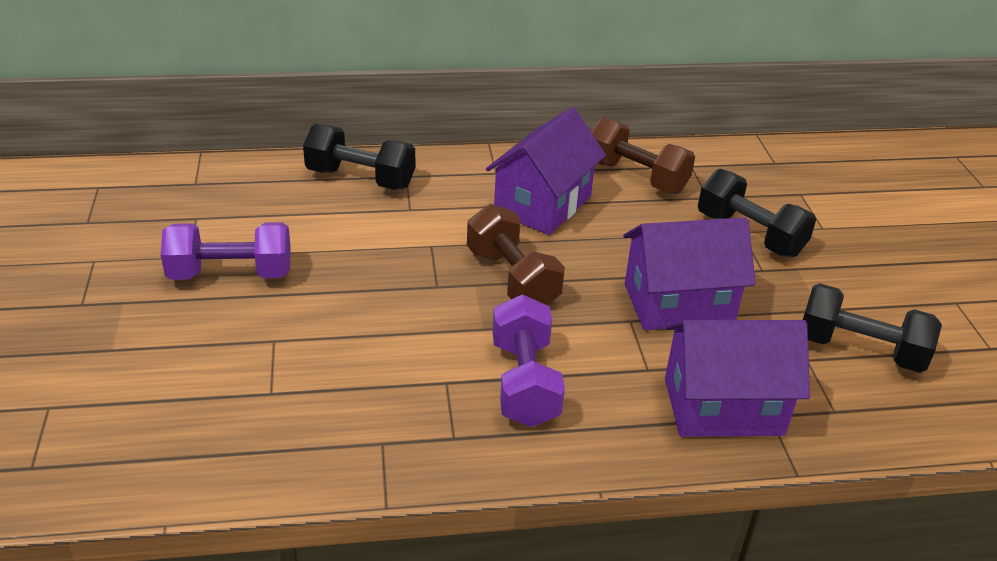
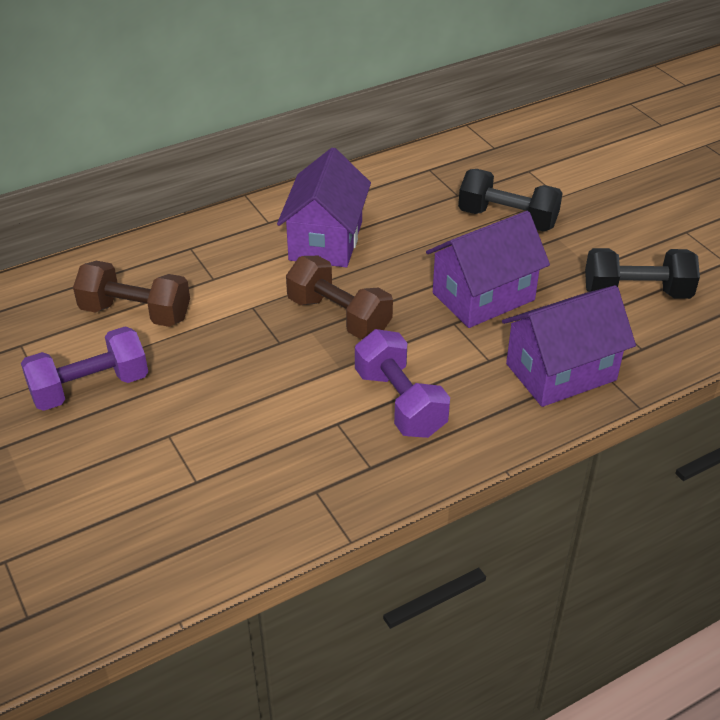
camera: 20 degrees left, 5 degrees up
black dumbbell [303,124,415,190] -> none
brown dumbbell [591,118,695,194] -> brown dumbbell moved to [73,261,190,327]

